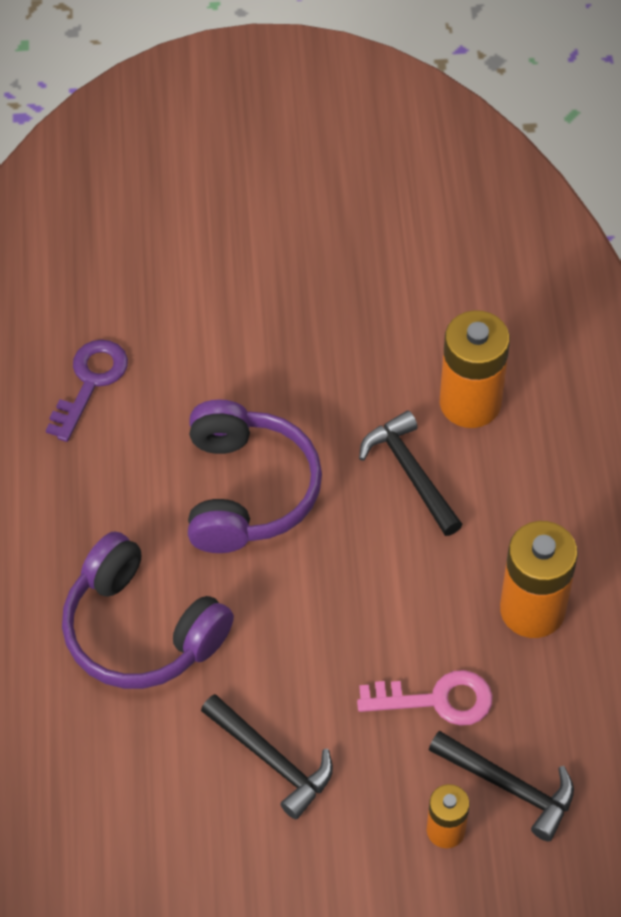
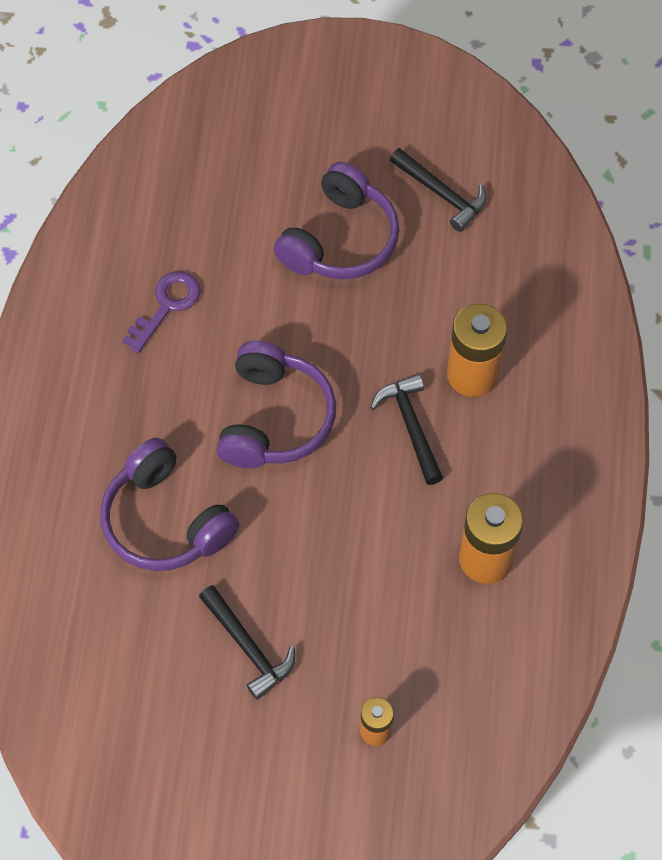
camera: 10 degrees right, 5 degrees up
pink key [357,670,492,726] -> none
black hammer [429,731,574,841] -> black hammer moved to [390,148,486,232]
none -> purple headphones [274,162,400,279]

